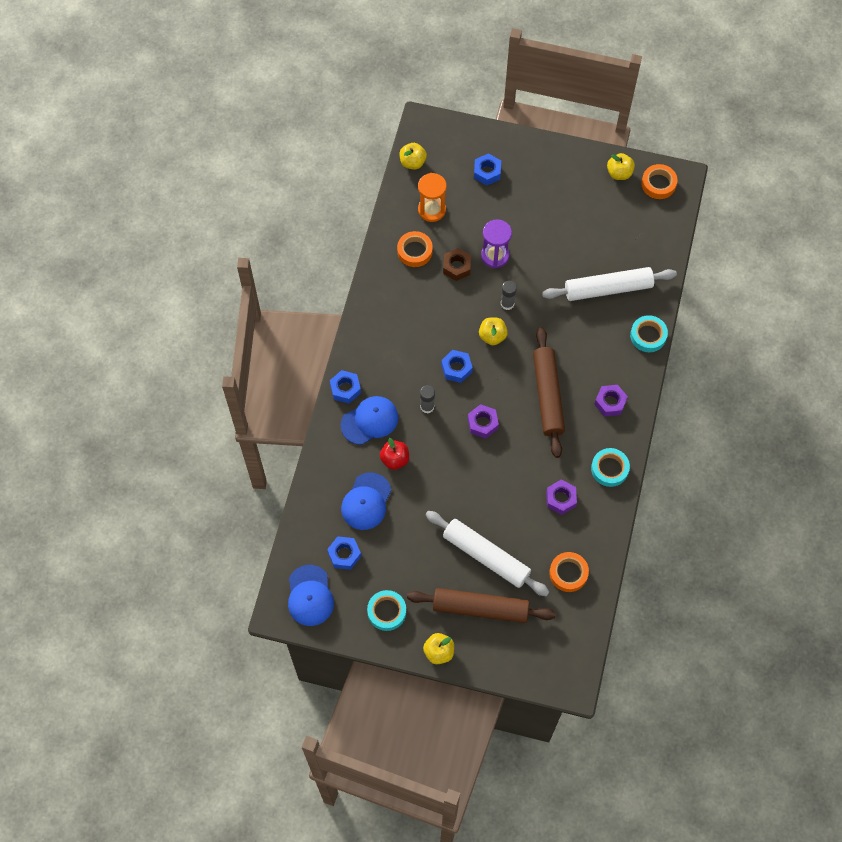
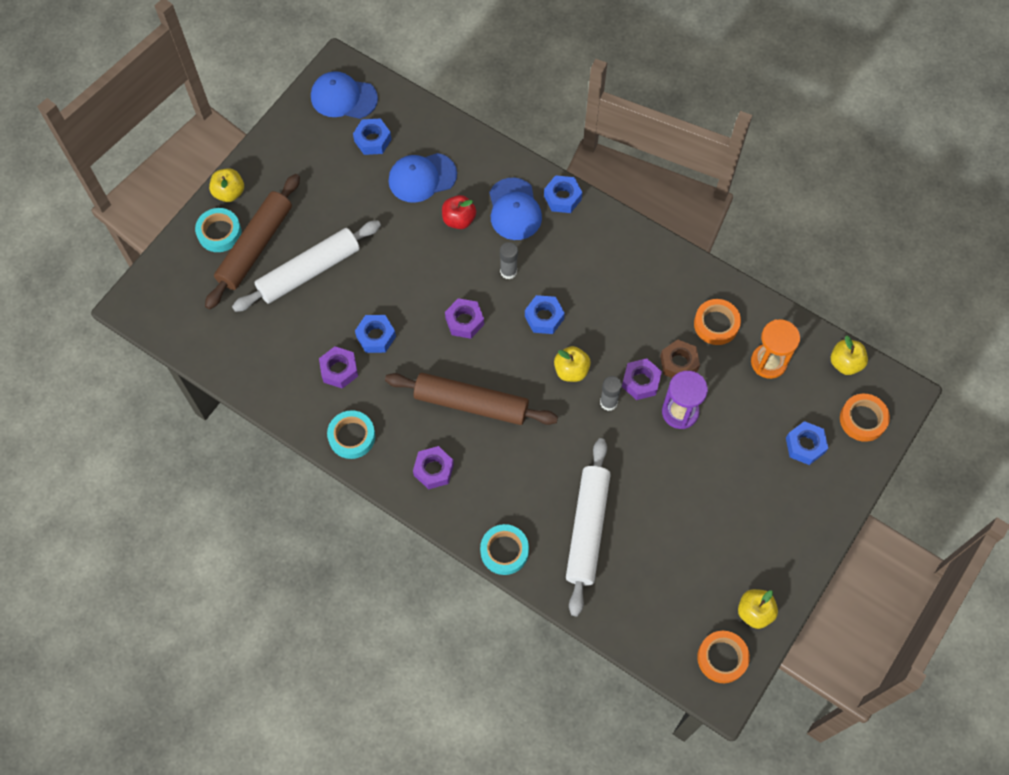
camera: 110 degrees right, 0 degrees up
blue cap [341,472,391,530] -> blue cap turned 60 degrees counterclockwise [388,153,457,203]
turquoise tape [367,590,406,631] -> turquoise tape moved to [195,208,242,252]
orange tape [549,552,589,592] -> orange tape moved to [840,394,890,442]
none -> blue nut [355,315,396,353]
none -> purple nut [622,358,662,400]

